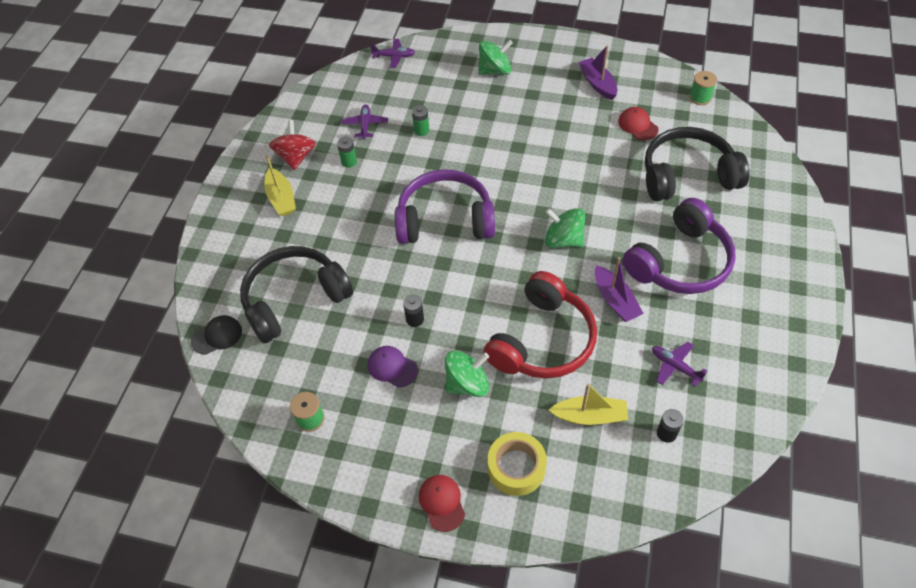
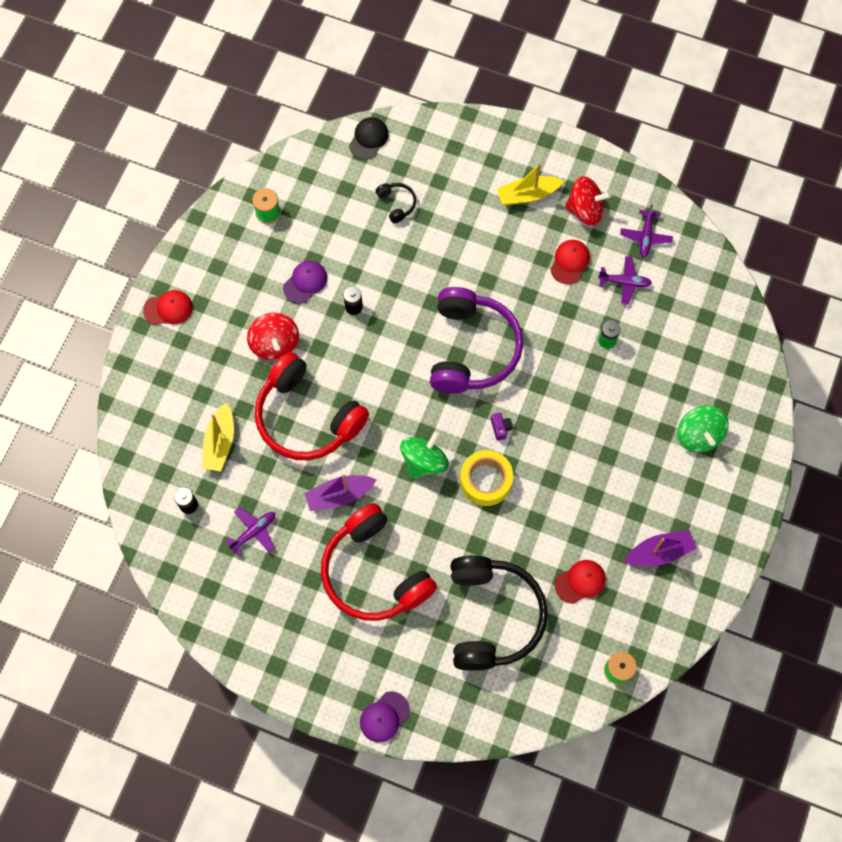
camera: 95 degrees right, 15 degrees up
black cap [191,315,242,355] -> black cap turned 135 degrees counterclockwise [349,117,389,160]
black headphones [240,246,353,343] -> black headphones [376,183,416,223], size x0.41
green battery [337,137,357,168] -> red cap [551,240,590,284]
purple plane [370,39,415,68] -> purple plane moved to [620,204,673,257]
green spinning top [445,350,489,397] -> red spinning top [247,313,299,360]
yellow tape [488,432,547,496] -> yellow tape moved to [460,450,513,506]
purple headphones [623,198,736,294] -> red headphones [321,503,437,621]
none -> purple cap [360,691,410,743]
none -> purple camera [491,413,513,441]

